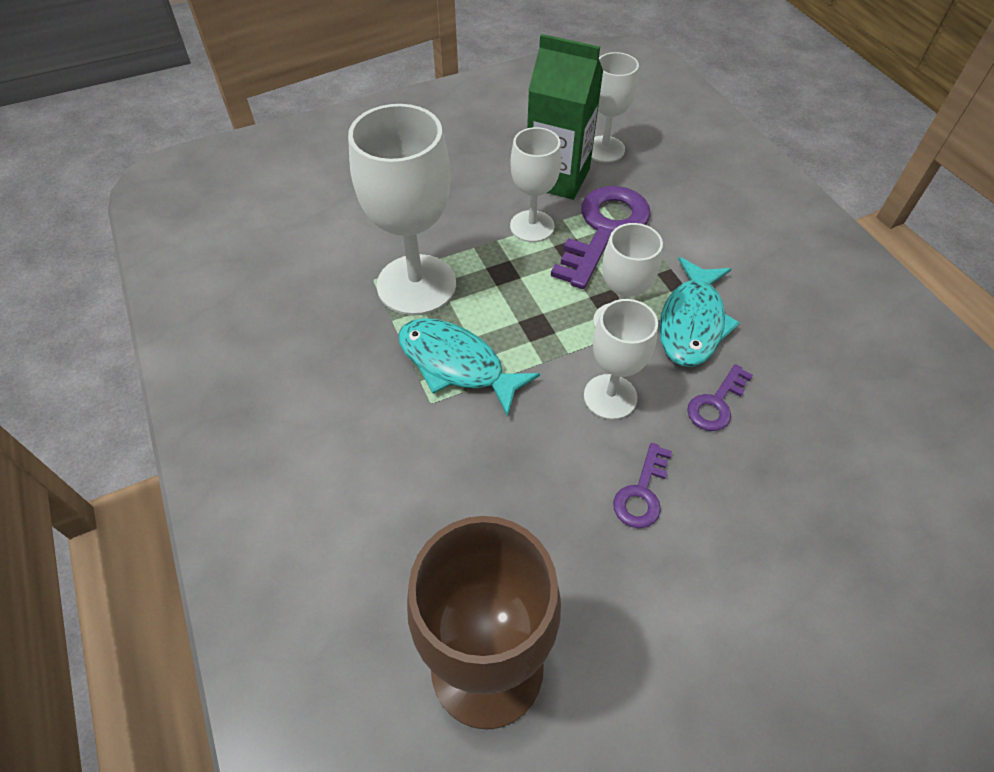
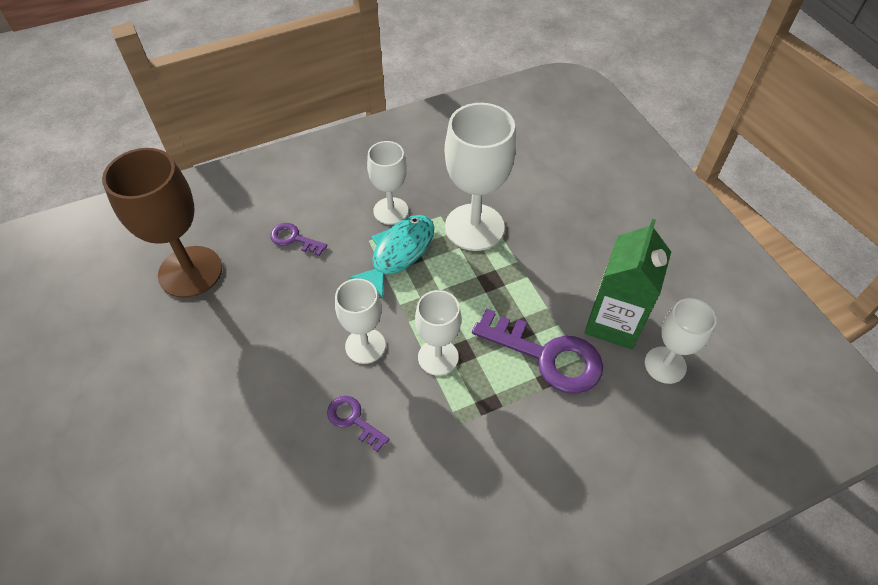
camera: 90 degrees right, 0 degrees up
white goblet [510,127,561,242] -> white goblet moved to [367,141,408,225]
purple key [613,443,672,528] -> purple key moved to [270,223,327,256]
turquoise fish [659,257,740,367] -> none

